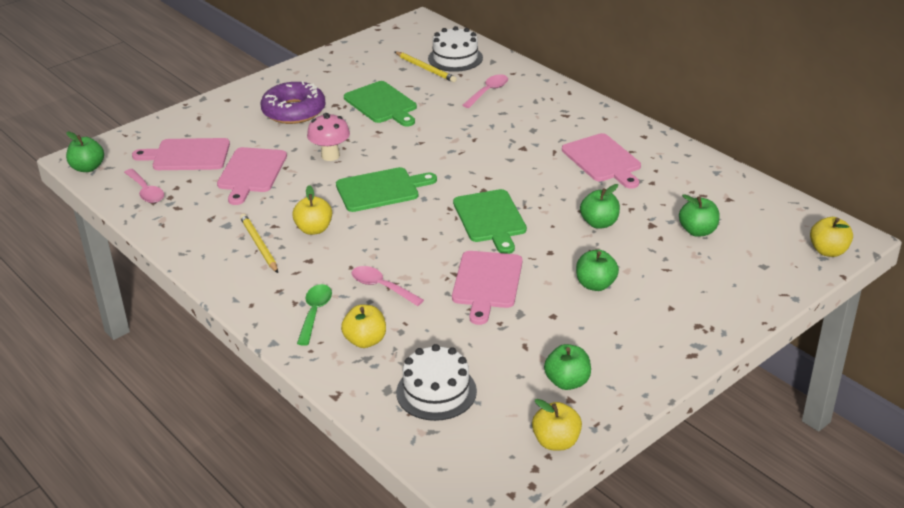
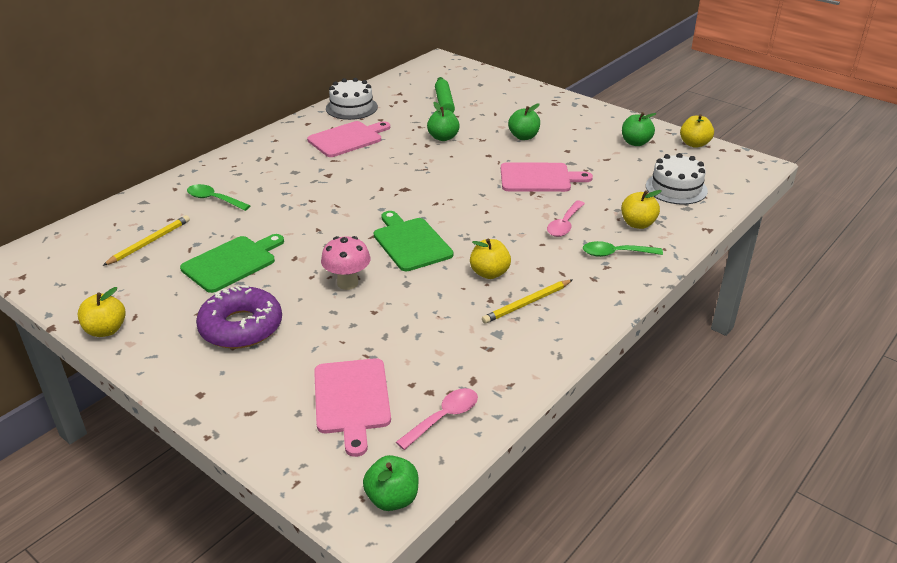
camera: 100 degrees left, 0 degrees up
pink cutting board [217,147,287,205] -> none
white cake [428,26,483,72] -> white cake moved to [326,78,378,120]
green cutting board [453,189,527,254] -> none
pink spoon [462,74,508,108] -> green spoon [187,184,250,211]
green apple [679,194,720,237] -> green rolling pin [435,77,455,113]
yellow apple [810,217,853,257] -> yellow apple moved to [78,287,126,337]

